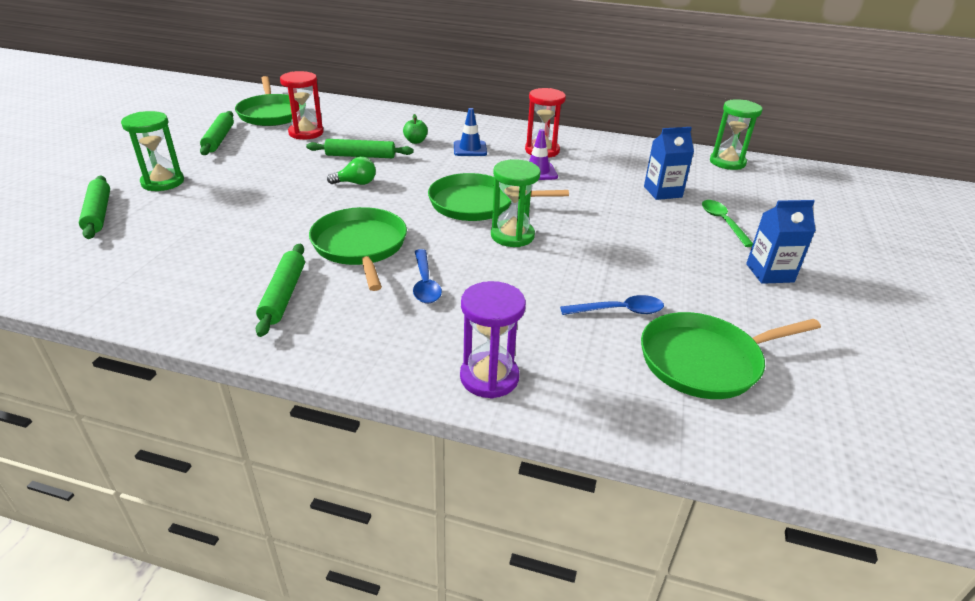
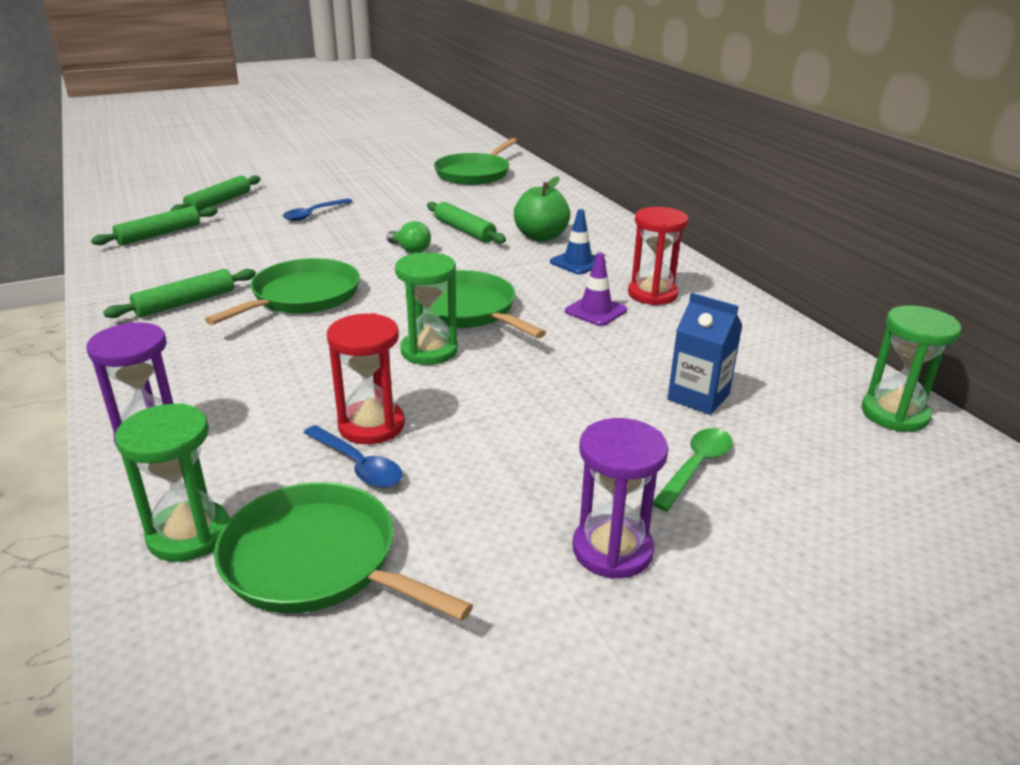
camera: 50 degrees right, 5 degrees down
green hourglass [121,111,184,191] -> green hourglass moved to [115,403,229,562]
green rolling pin [200,111,234,155] -> green rolling pin moved to [91,206,218,245]
red hourglass [280,71,323,140] -> red hourglass moved to [327,313,405,444]
green apple [403,114,428,144] -> green apple [514,176,570,241], size x1.81
blue spoon [413,249,442,303] -> blue spoon moved to [283,198,353,221]
blue carton [746,200,816,284] -> purple hourglass [573,418,668,579]

